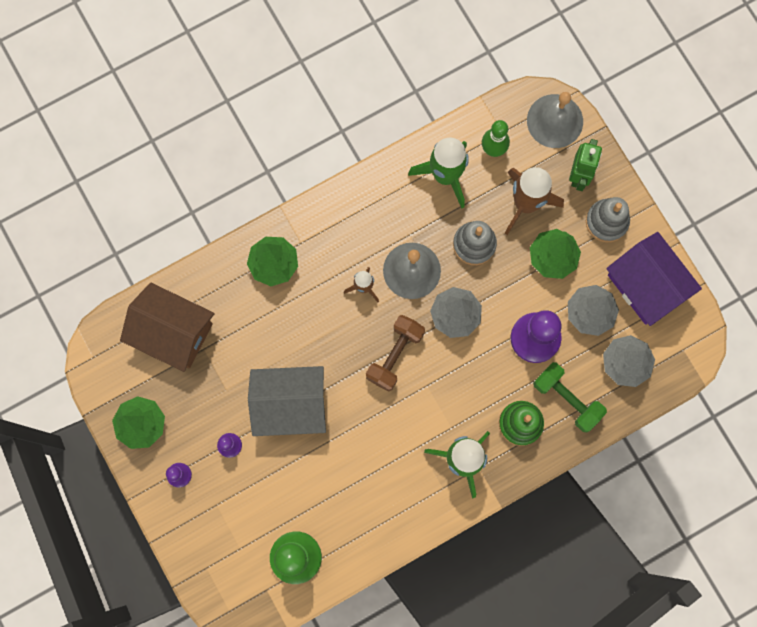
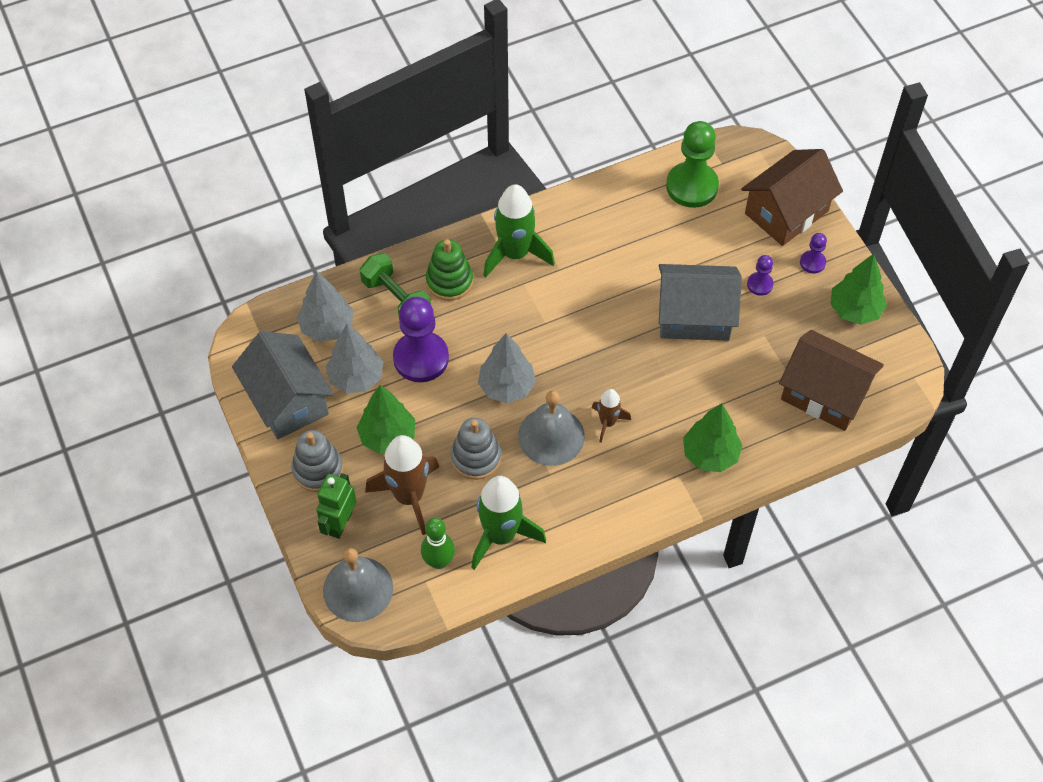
camera: 175 degrees left, 20 degrees down
brown dumbbell [366,315,425,391] -> none
purple house [606,232,702,326] -> grey house [232,331,334,439]
none -> brown house [741,149,843,246]

